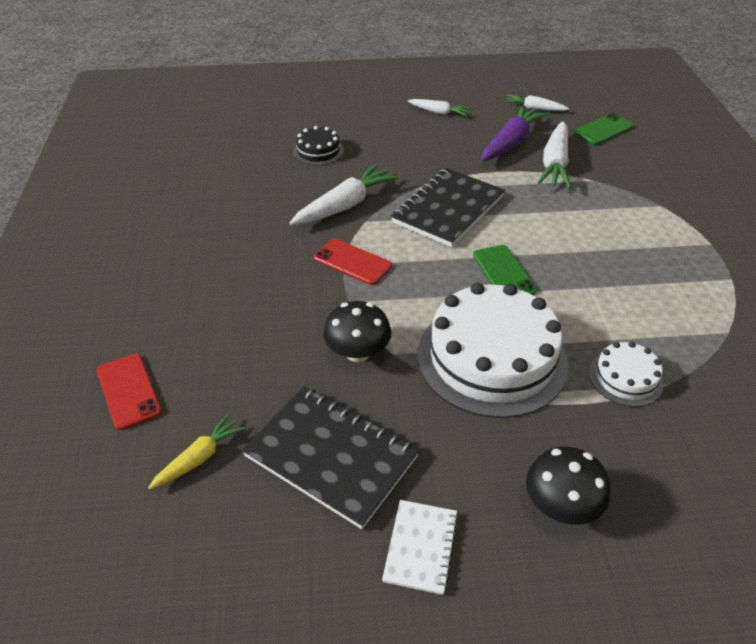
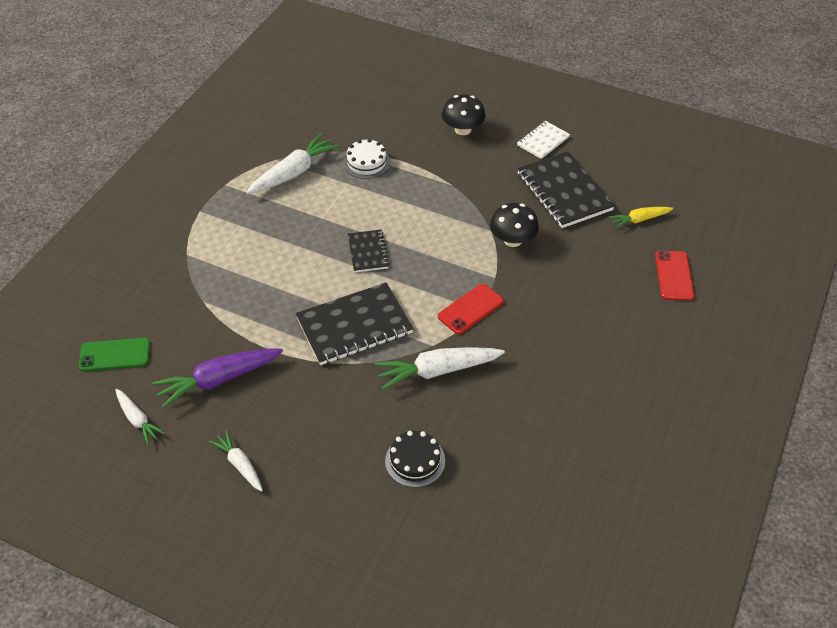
camera: 150 degrees left, 5 degrees up
red phone [314,239,392,285] -> red phone turned 75 degrees clockwise [438,284,504,334]
white cake [418,283,569,418] -> none
green phone [473,245,537,295] -> black notebook [348,230,390,273]
white carrot [538,121,571,188] -> white carrot moved to [246,133,340,194]

